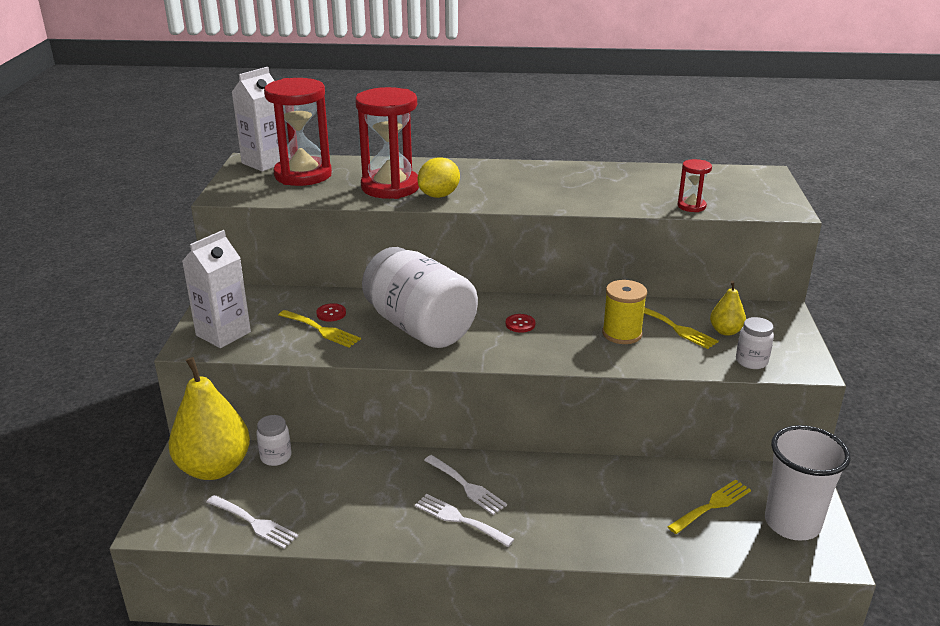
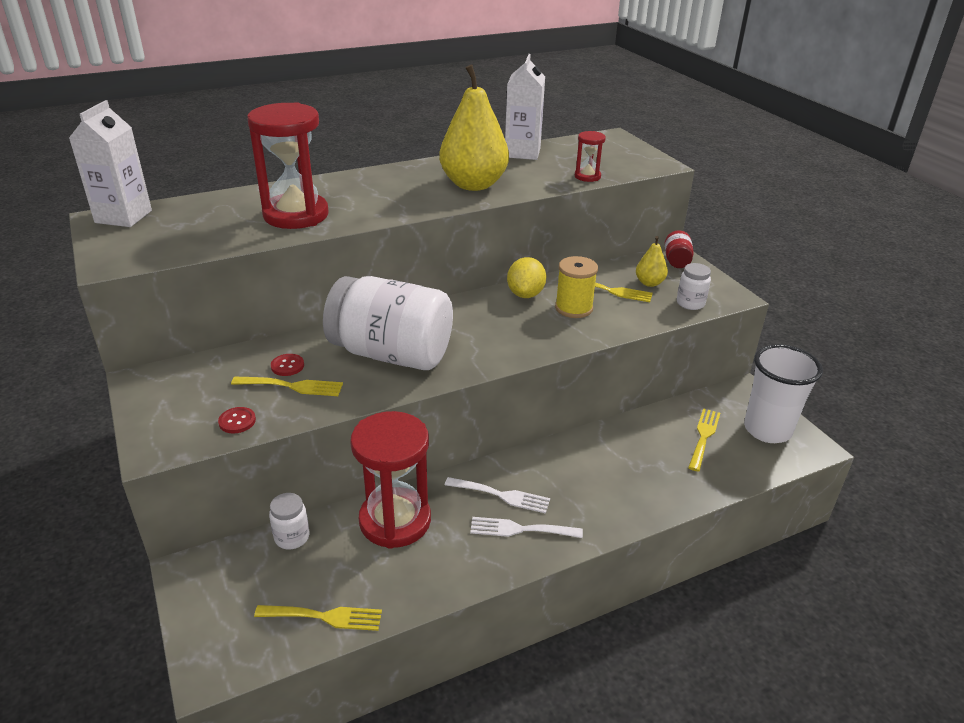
camera: 30 degrees left, 5 degrees up
yellow pear [169,357,250,480] -> yellow pear moved to [439,64,509,191]
white carton [182,230,251,348] -> white carton moved to [505,54,545,160]
white fork [207,495,298,549] -> yellow fork [254,605,382,631]
red hourglass [264,78,332,186] -> red hourglass moved to [350,411,431,549]
yellow lemon [418,157,460,198] -> yellow lemon moved to [507,257,546,298]
red button [506,314,535,333] -> red button moved to [218,407,256,433]
none -> red jar [665,230,694,268]

